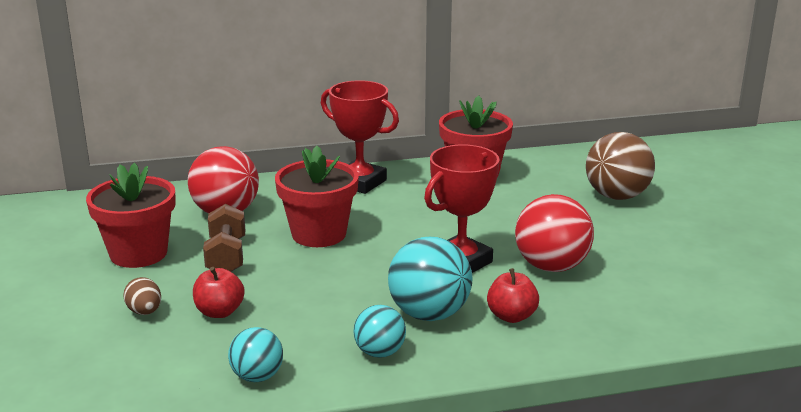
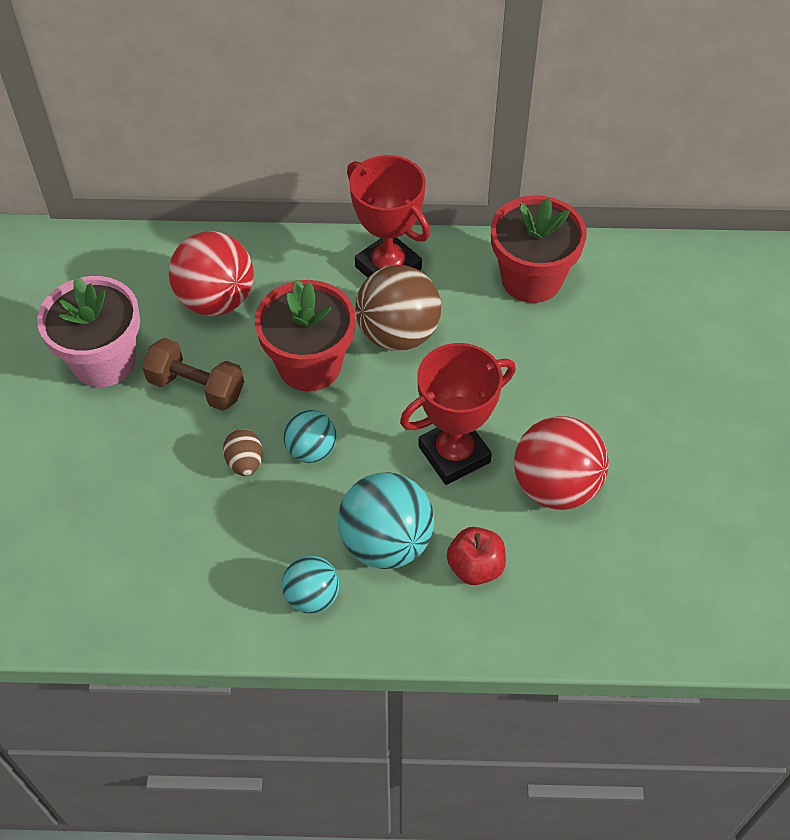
camera: 15 degrees right, 30 degrees up
red flower pot [86,163,176,268] -> pink flower pot [37,276,140,387]
brown egg [124,277,161,315] -> brown egg moved to [223,429,263,476]
red apple [193,267,245,318] -> none
brown dumbbell [203,204,245,272] -> brown dumbbell turned 75 degrees counterclockwise [142,338,244,411]
turquoise ball [228,327,283,382] -> turquoise ball moved to [283,410,337,463]
brown ball [586,132,655,200] -> brown ball moved to [355,265,441,351]

